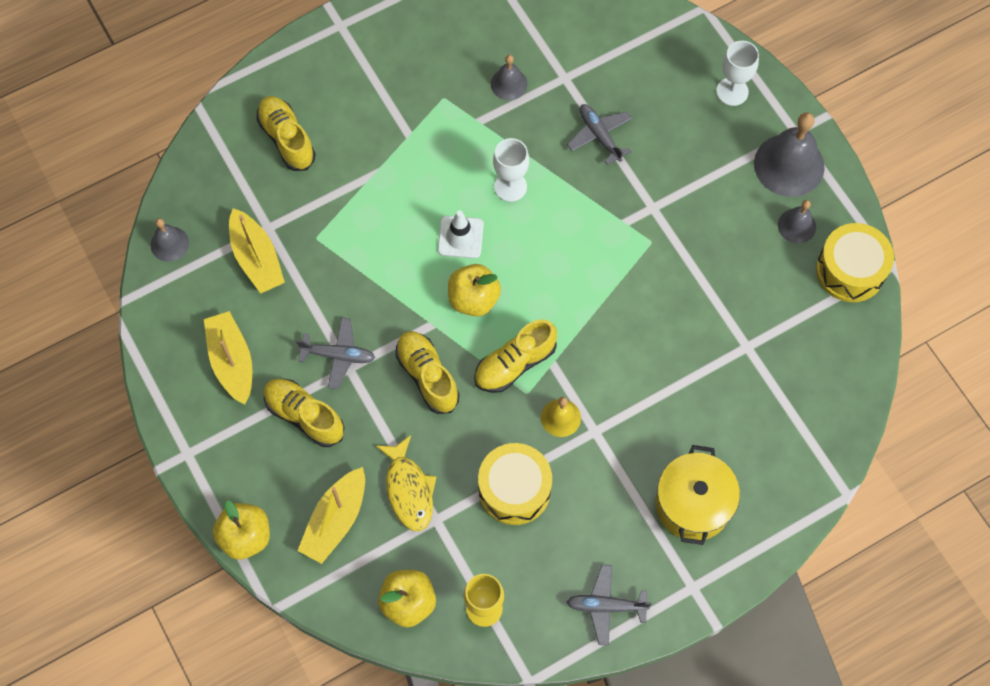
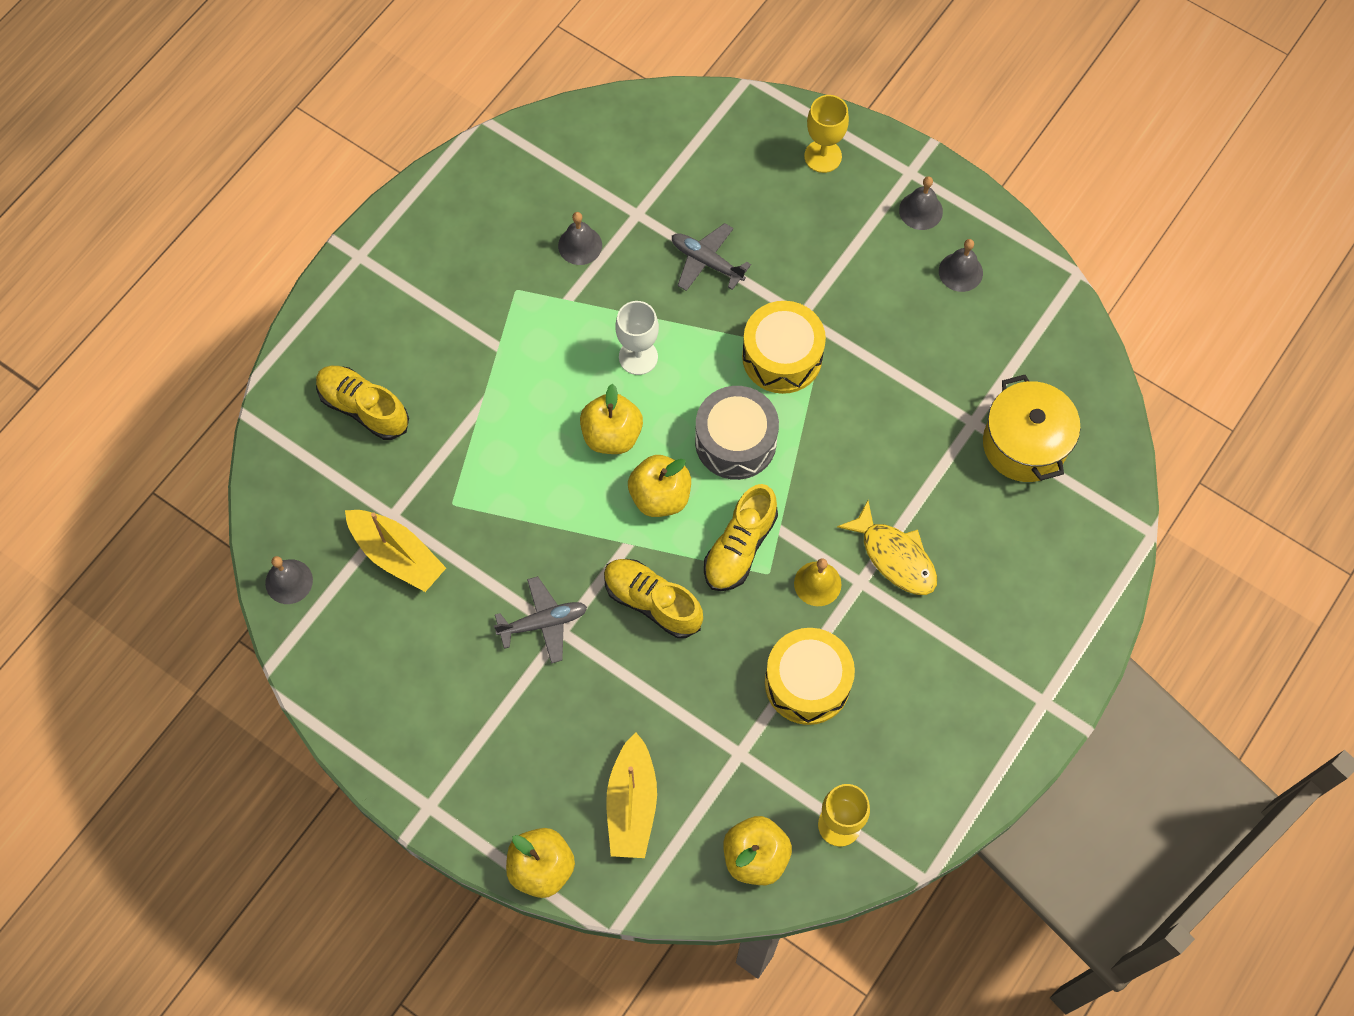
camera: 25 degrees left, 0 degrees up
yellow boat [204,311,252,405] -> none
yellow shoe [264,379,345,447] -> none
yellow fish [375,435,437,531] -> yellow fish moved to [837,500,937,595]
white traffic cone [438,210,484,258] -> yellow apple [580,384,643,454]
grey plane [567,565,651,646] -> none
yellow pot [655,445,740,545] -> yellow pot moved to [983,375,1081,482]
white goblet [716,41,759,106] -> yellow goblet [804,95,849,173]
grey bell [754,112,825,197] -> grey bell [899,176,943,230], size x0.54
yellow drum [816,223,894,302] -> yellow drum moved to [742,301,826,394]
none -> grey drum [695,386,779,480]

